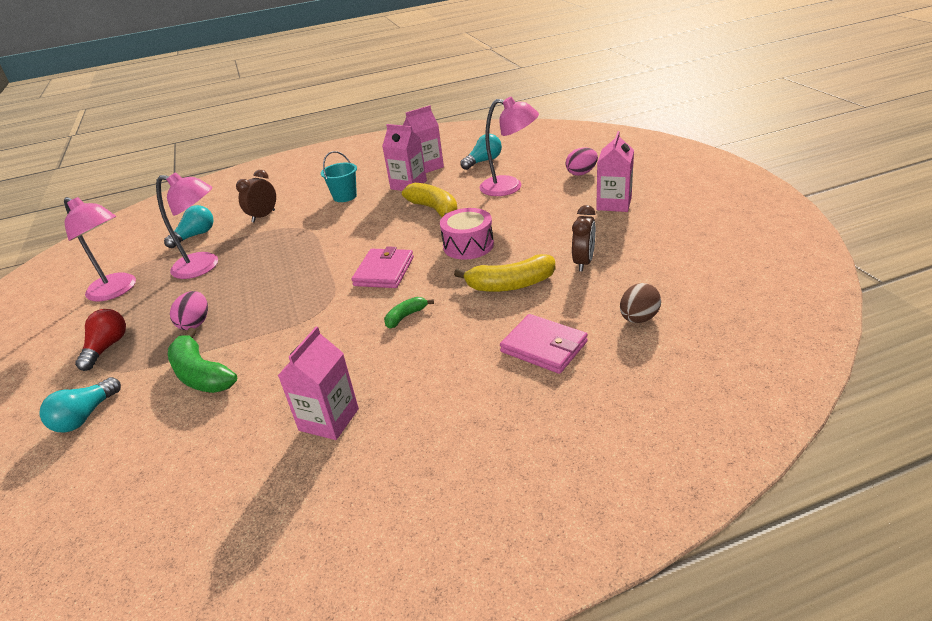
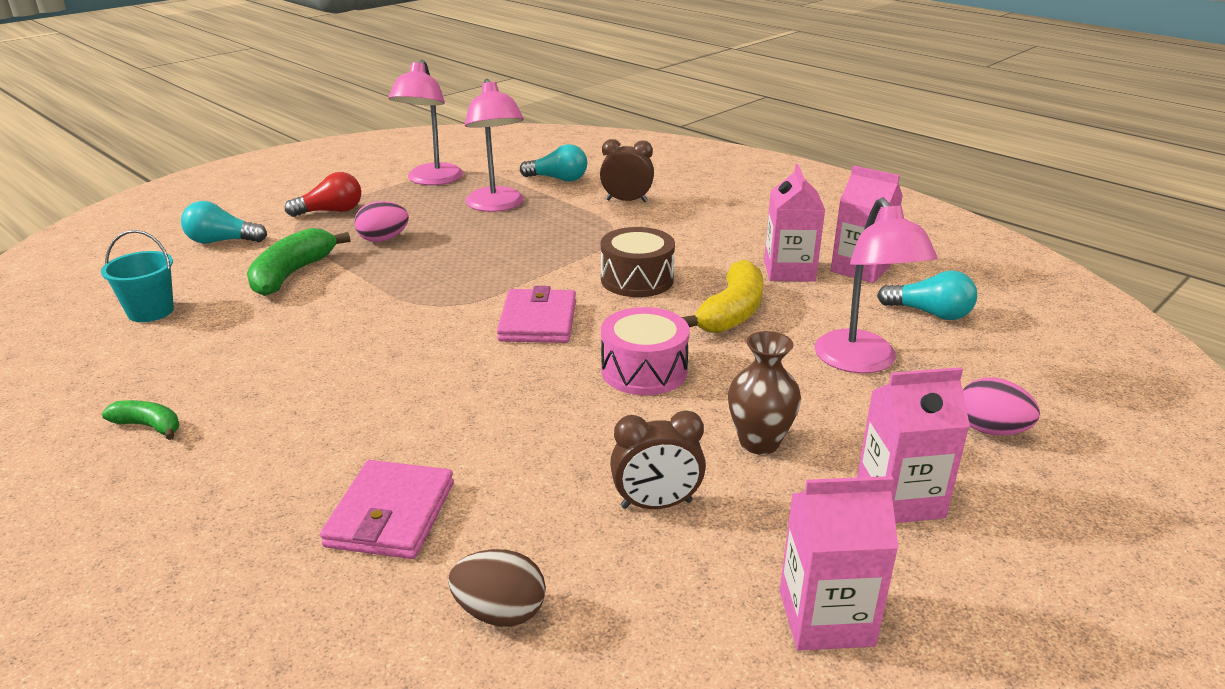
camera: 60 degrees right, 5 degrees down
pink carton [278,327,359,440] -> pink carton moved to [780,476,899,651]
turquoise bucket [321,151,357,202] -> turquoise bucket moved to [101,230,174,322]
pink wallet [351,246,414,288] -> pink wallet turned 75 degrees counterclockwise [497,286,576,343]
green banana [384,297,434,328] -> green banana moved to [102,400,179,440]
yellow banana [454,254,555,292] -> none
none -> brown drum [601,227,675,297]
none -> brown vase [728,331,801,455]

